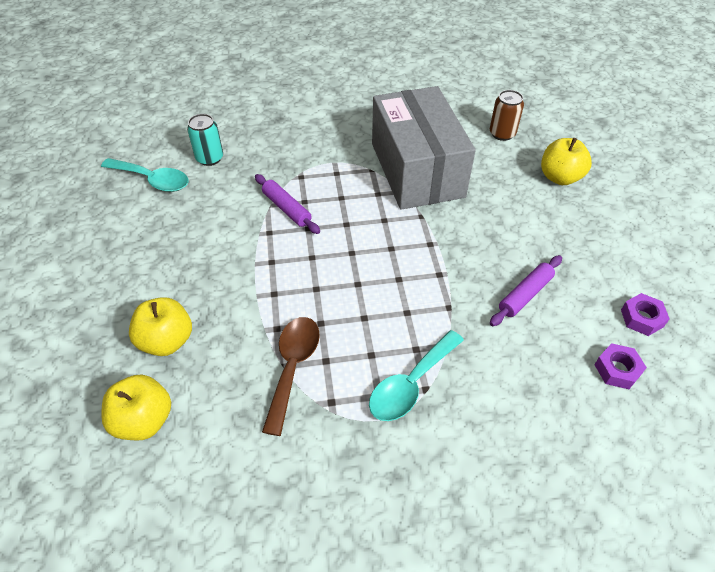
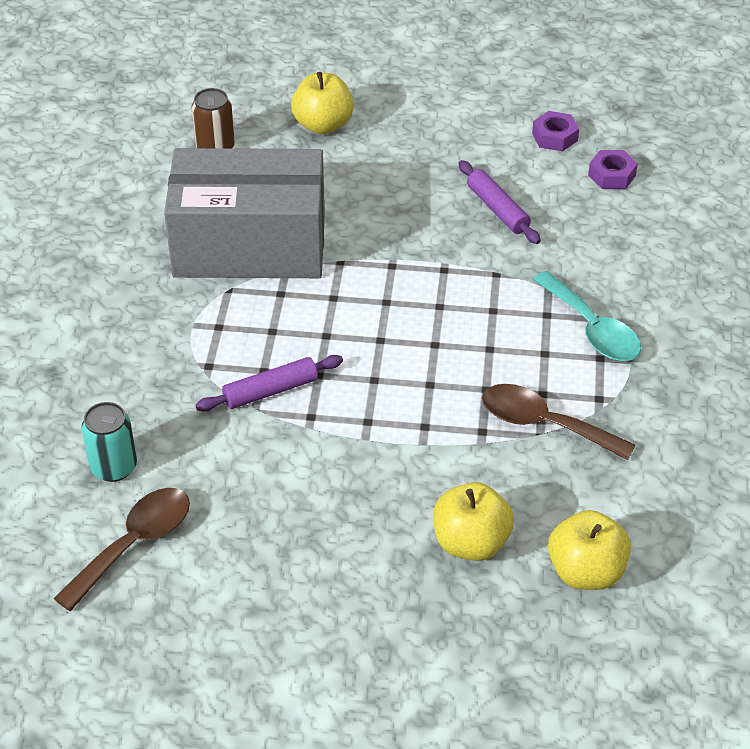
camera: 75 degrees left, 5 degrees down
turquoise spoon [101,158,188,192] -> brown spoon [54,488,190,611]

